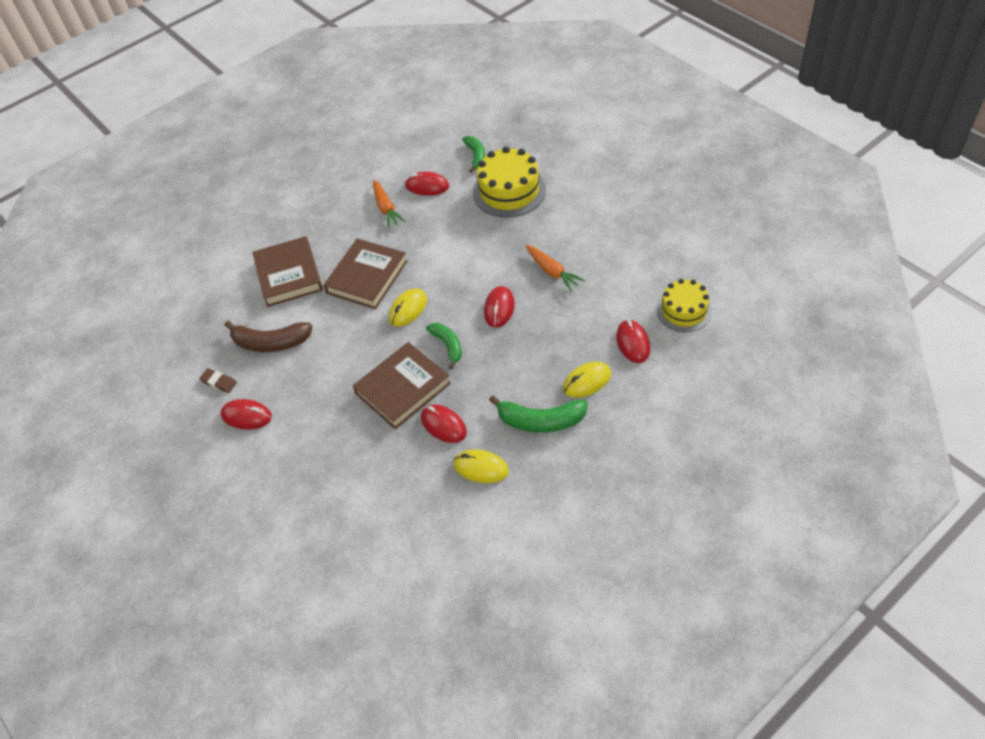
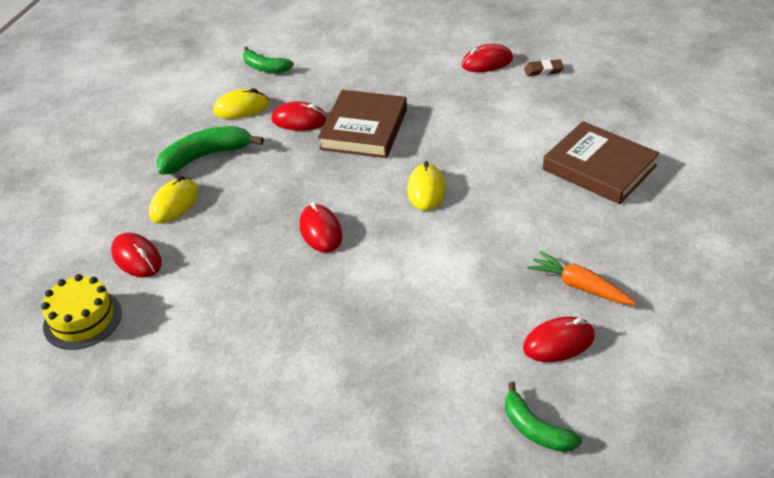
camera: 145 degrees right, 10 degrees down
brown banana [225,321,313,352] -> none
brown book [324,238,407,309] -> none
green banana [426,323,462,369] -> green banana moved to [243,47,294,73]
yellow cake [473,146,546,217] -> none
orange carrot [526,245,585,291] -> none

